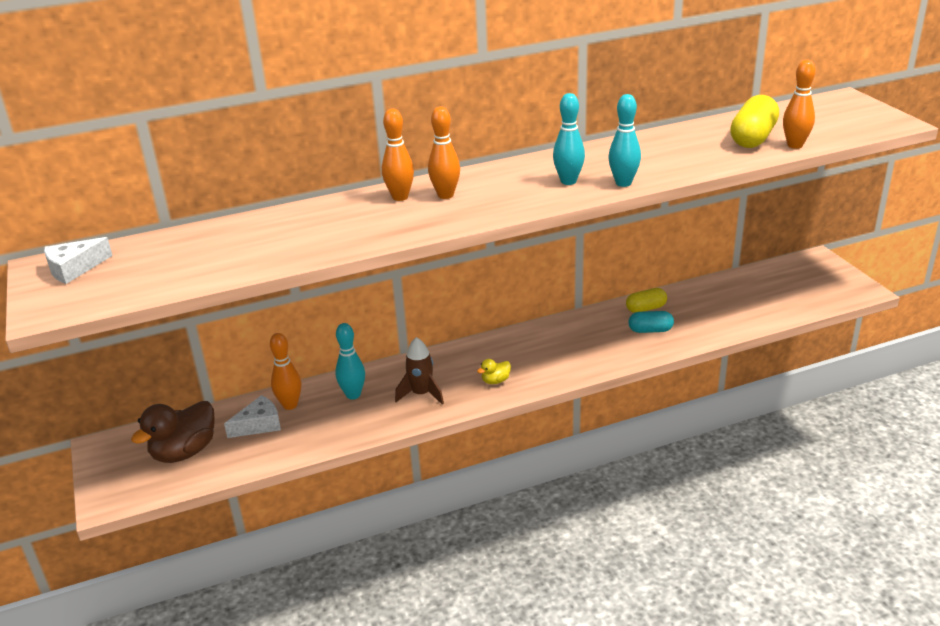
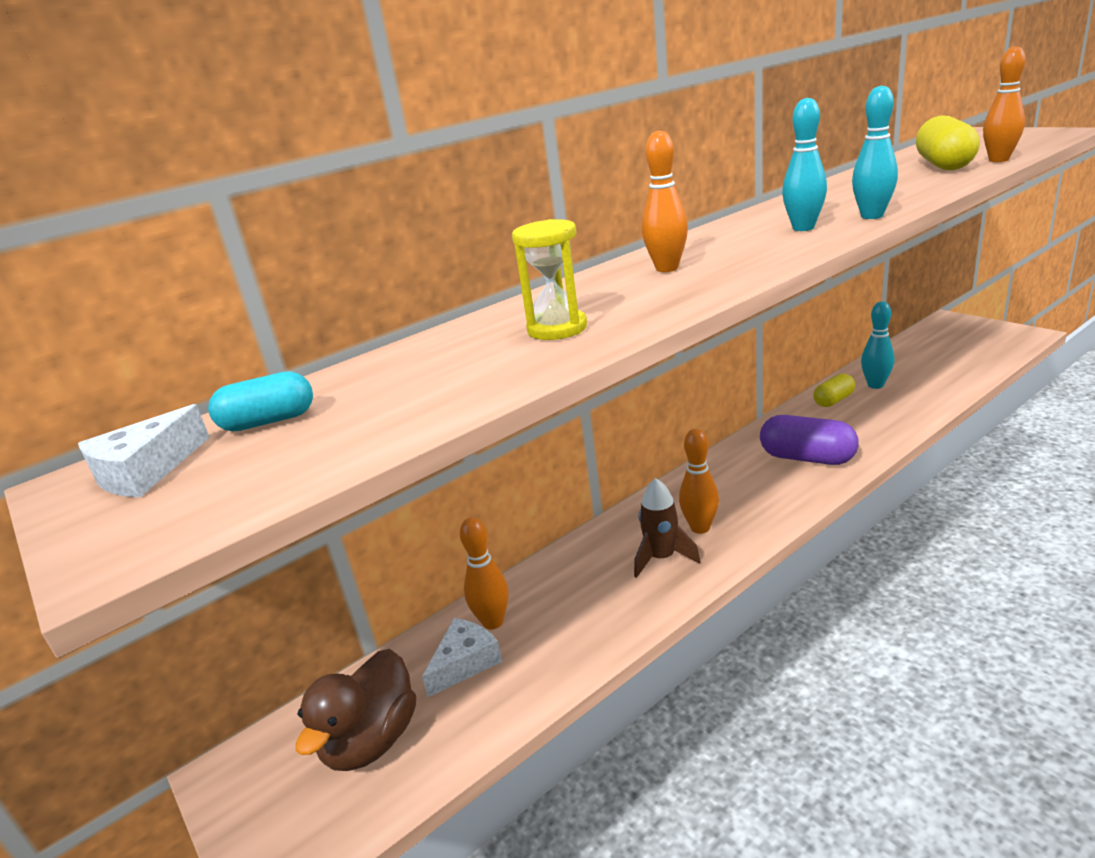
camera: 15 degrees left, 5 degrees down
turquoise bowling pin [335,323,365,400] -> turquoise bowling pin moved to [861,301,894,389]
orange bowling pin [382,109,414,201] -> orange bowling pin moved to [679,429,719,534]
yellow duck [477,359,511,384] -> none
turquoise capsule [628,311,674,333] -> turquoise capsule moved to [208,371,313,431]
none -> yellow hourglass [512,219,587,340]
none -> purple capsule [760,415,859,465]

